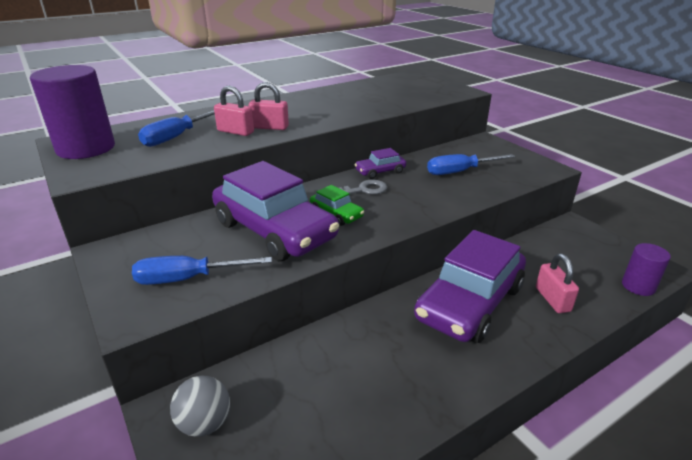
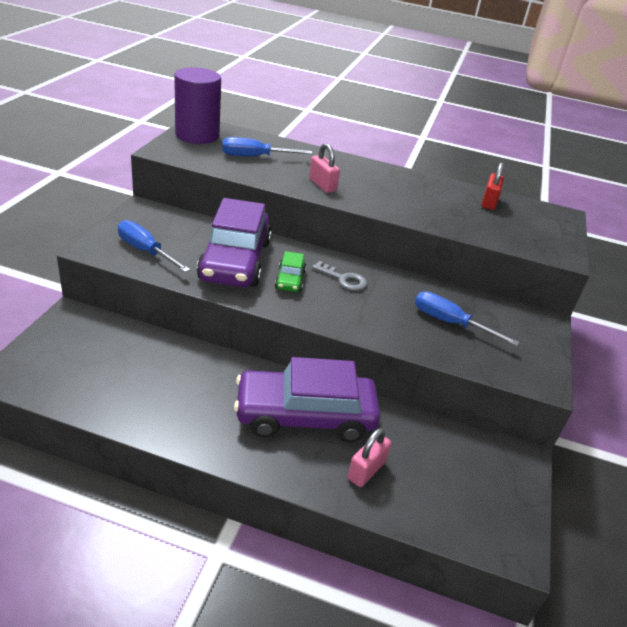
camera: 45 degrees right, 5 degrees up
grey ball [170,376,230,437] -> none
pink padlock [214,85,254,136] -> none
purple car [355,148,406,179] -> none
purple cylinder [622,243,671,296] -> none
none -> red padlock [482,162,504,210]

